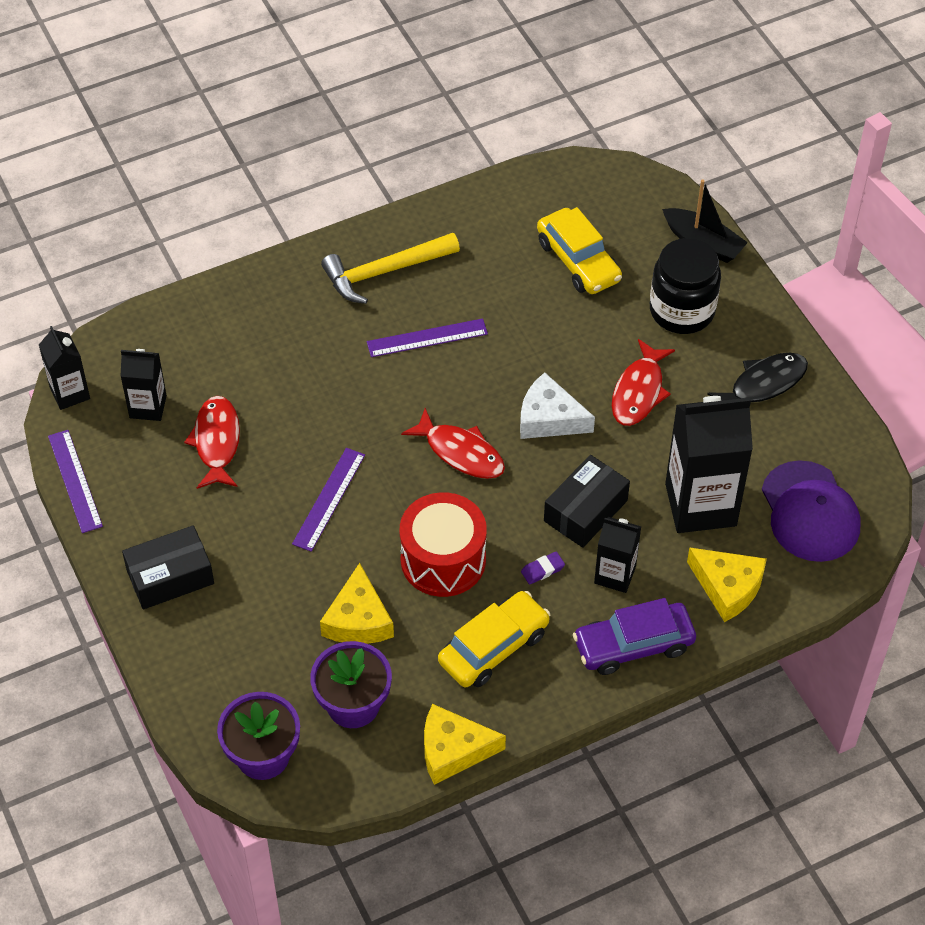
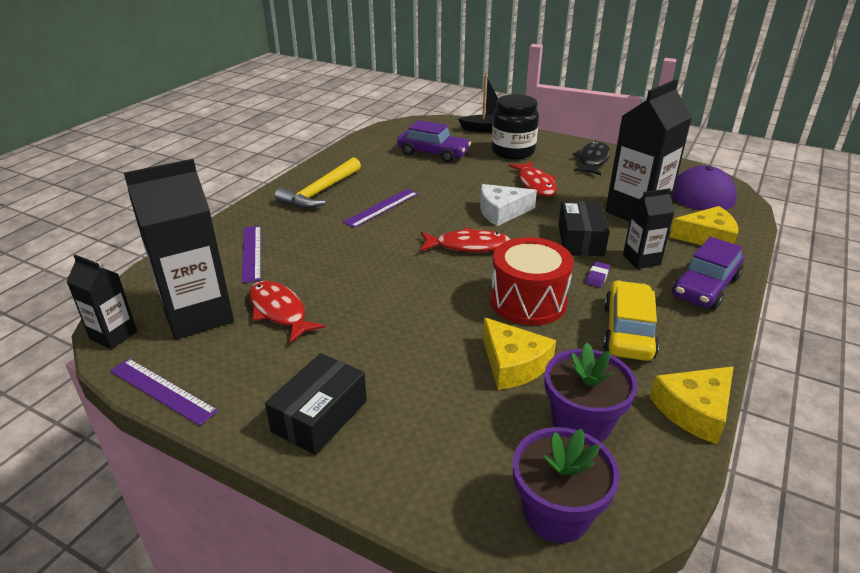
camera: 35 degrees left, 20 degrees down
black carton [120,349,167,421] -> black carton [124,159,234,340], size x1.86
purple ruler [292,448,365,552] -> purple ruler moved to [242,226,261,283]
yellow car [537,207,622,294] -> purple car [397,120,471,162]

